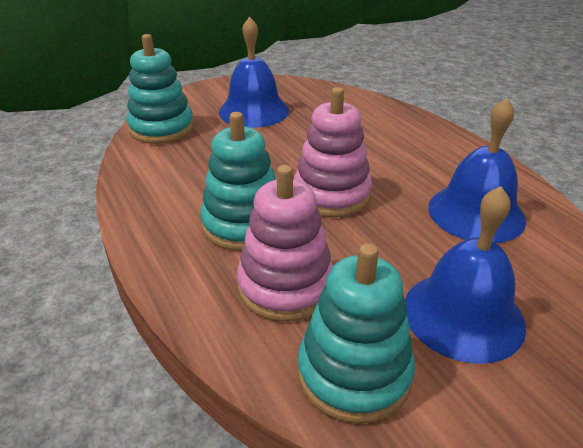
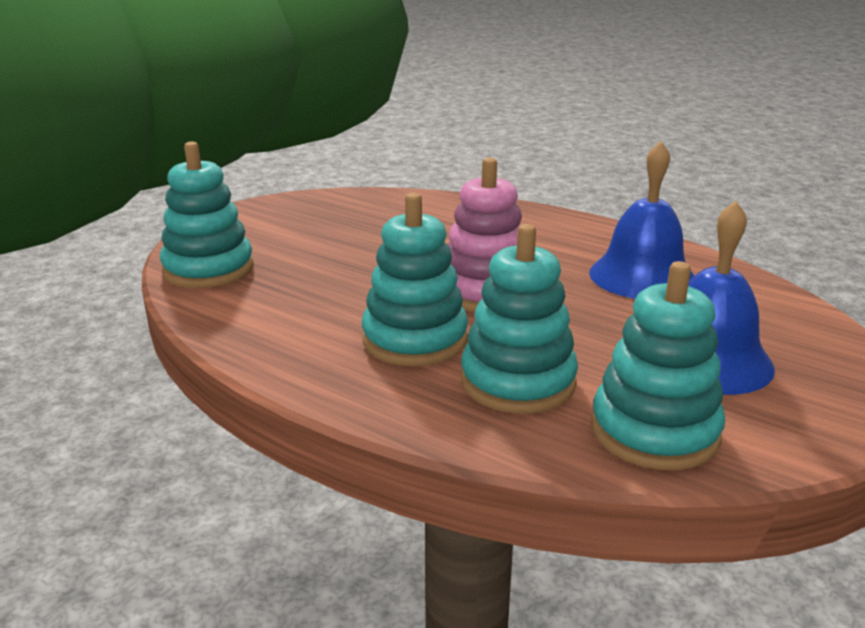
camera: 25 degrees left, 10 degrees down
blue bell [219,16,289,128] -> none
pink stacking toy [237,165,333,322] -> turquoise stacking toy [461,224,578,414]

